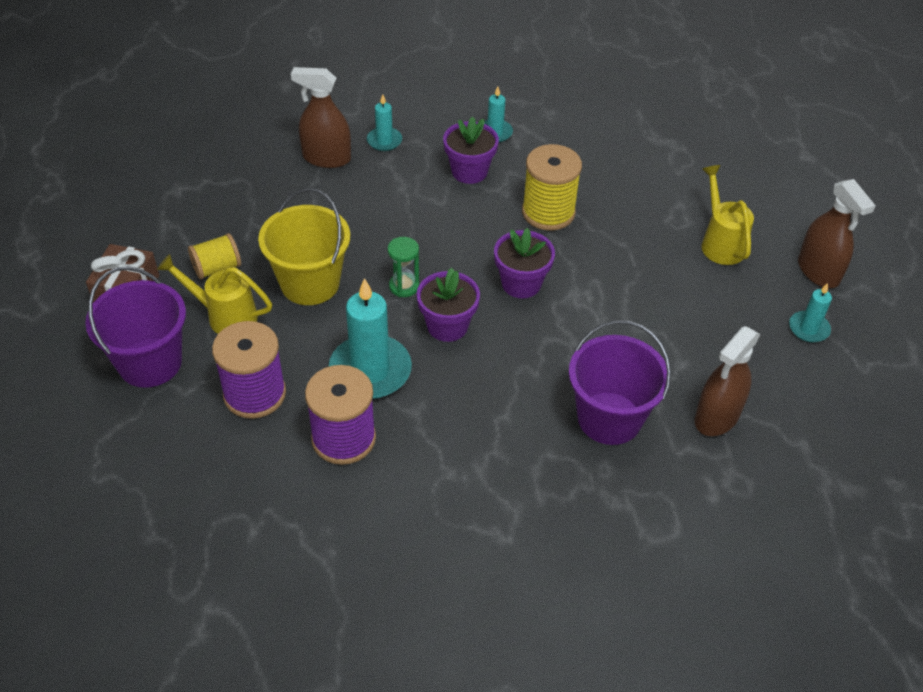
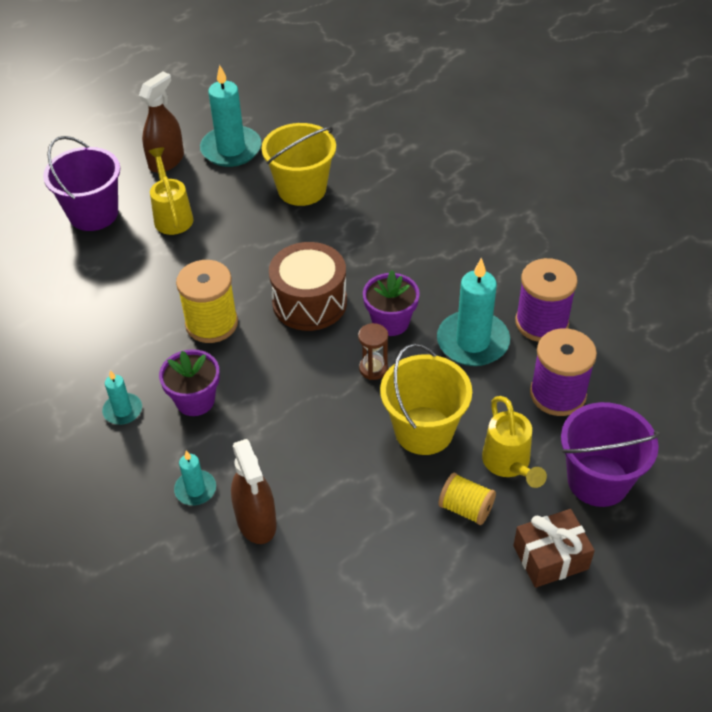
camera: 120 degrees left, 0 degrees up
green hourglass [388,237,419,297] -> brown hourglass [358,323,388,380]
purple flower pot [494,228,555,298] -> brown drum [269,242,347,331]
purple bucket [569,320,671,445] -> purple bucket moved to [43,136,120,231]
brown spray bottle [695,326,760,436] -> none
yellow watering can [701,165,754,265] -> yellow watering can turned 120 degrees clockwise [148,148,193,235]
turquoise candle [789,283,832,342] -> turquoise candle [200,65,262,167], size x1.92
none -> yellow bucket [262,123,336,206]

